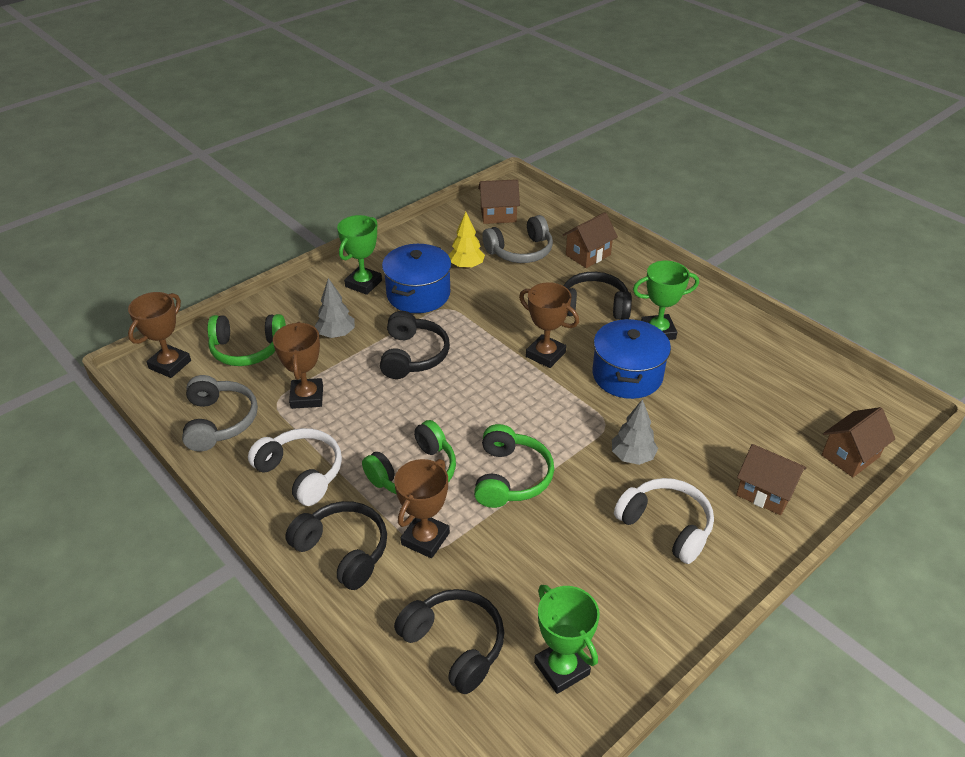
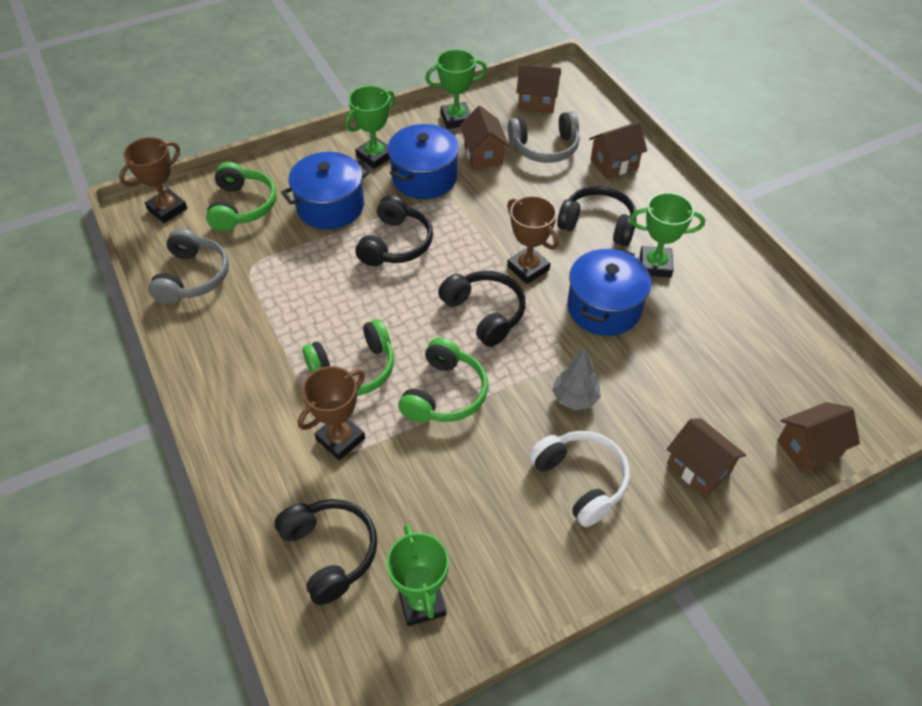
camera: 15 degrees right, 10 degrees up
green headphones [207,314,286,366] -> green headphones turned 105 degrees counterclockwise [206,162,276,231]
white headphones [248,428,342,506] -> none
brown trophy [273,322,323,409] -> none
black headphones [285,501,387,590] -> black headphones moved to [438,271,526,347]
grey tree [315,278,355,338] -> blue pot [281,152,371,229]
yellow tree [448,212,485,269] -> brown house [460,106,509,169]
none -> green trophy [425,49,487,129]

